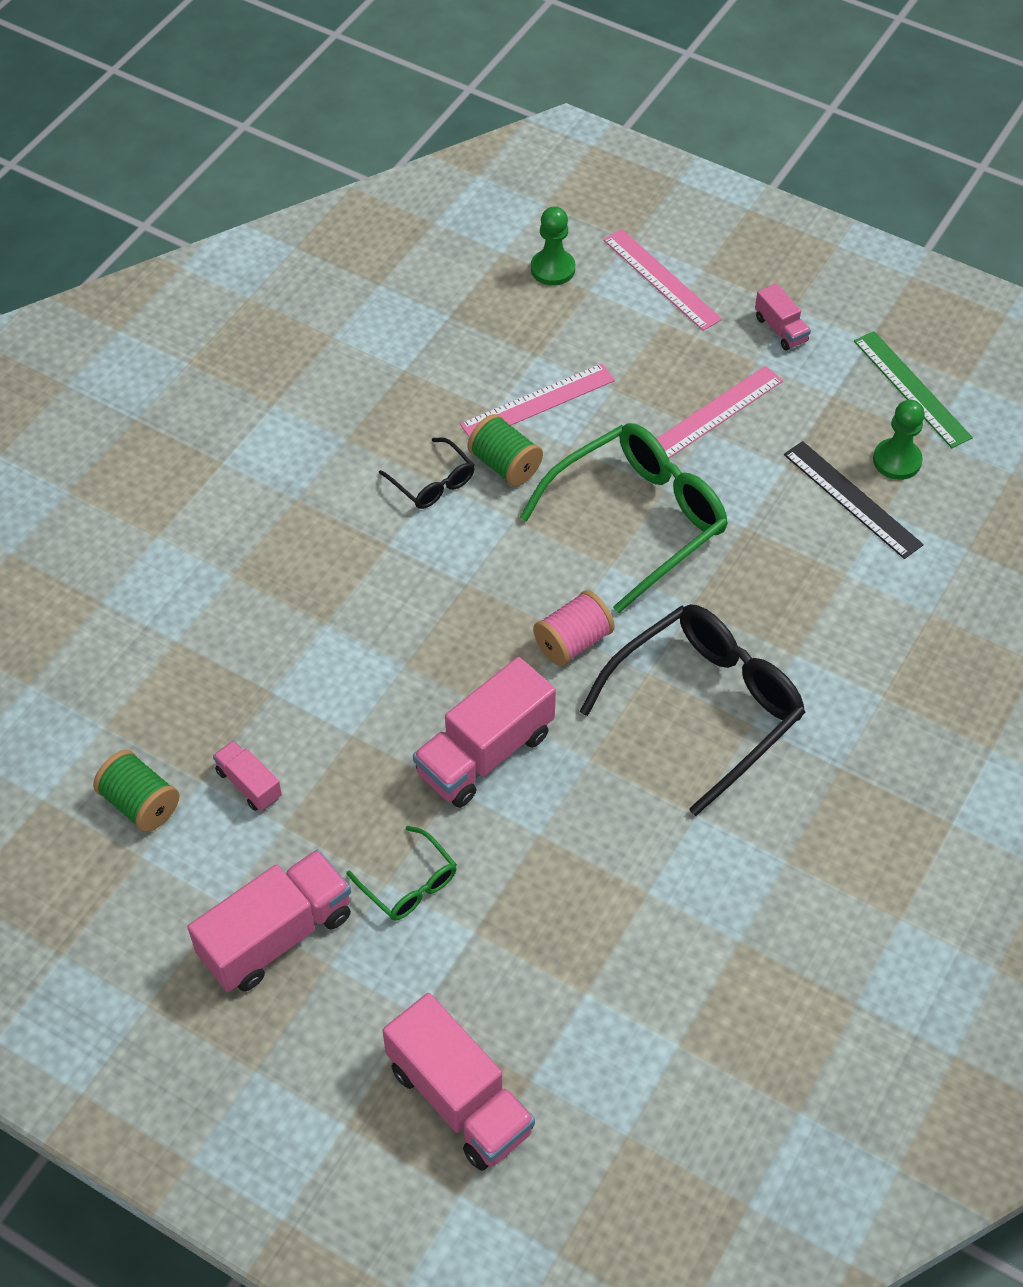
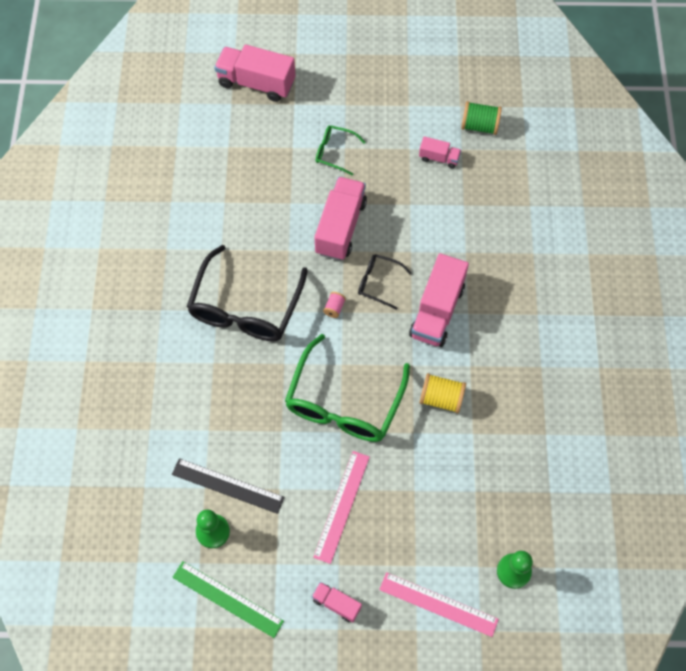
camera: 150 degrees right, 10 degrees up
pink truck [187,849,351,992] -> pink truck moved to [409,253,469,347]
black glasses [379,438,475,509] -> black glasses moved to [358,254,411,310]
pink ruler [460,363,615,437] -> none
green spool [468,414,543,487] -> yellow spool [420,373,466,413]
pink spool [533,590,615,666] -> pink spool [323,292,346,318], size x0.55

